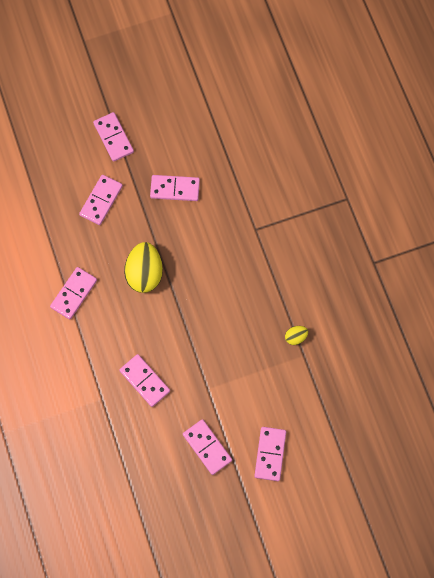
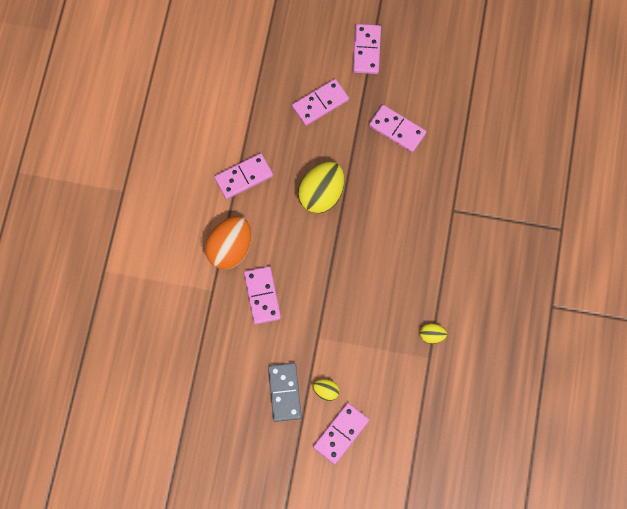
camera: 30 degrees right, 0 degrees up
pink domino [183,419,232,475] -> grey domino [268,363,302,422]
none -> orange egg [205,216,252,269]
none -> yellow egg [313,379,339,401]

